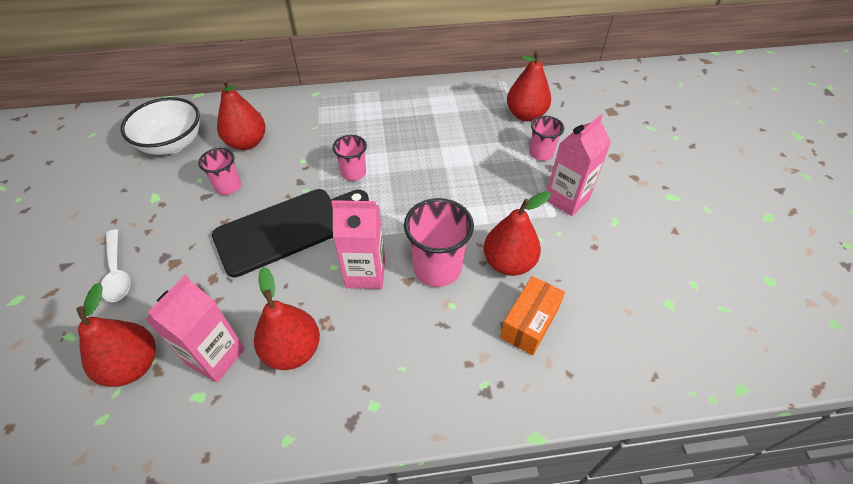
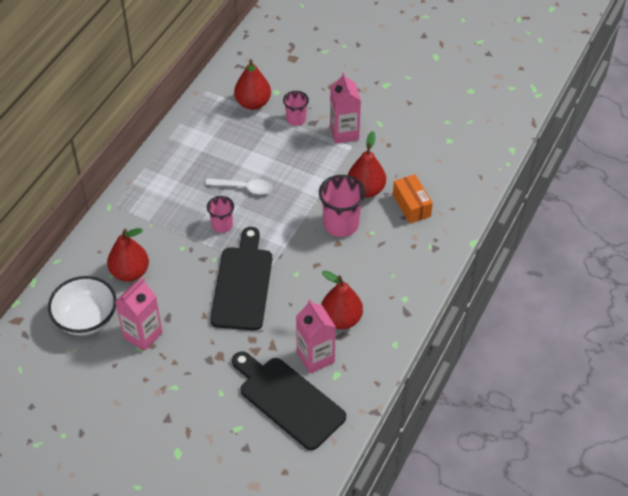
camera: 55 degrees left, 0 degrees up
red pear [76,283,156,387] -> black cutting board [232,351,346,450]
white spoon [101,229,130,302] -> white spoon moved to [205,178,273,195]
pink cup [198,148,241,195] -> none
pink carton [331,200,385,289] -> pink carton moved to [115,277,163,351]

